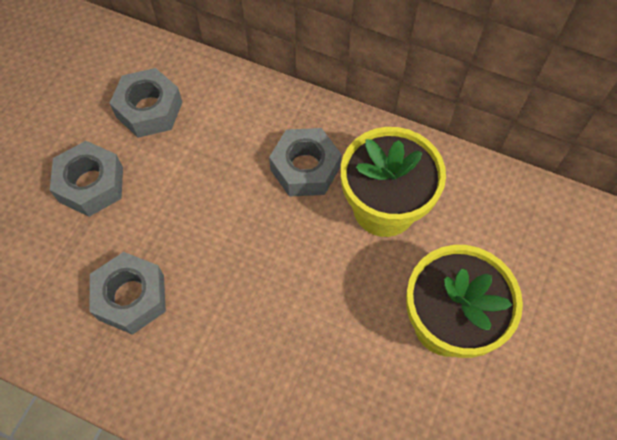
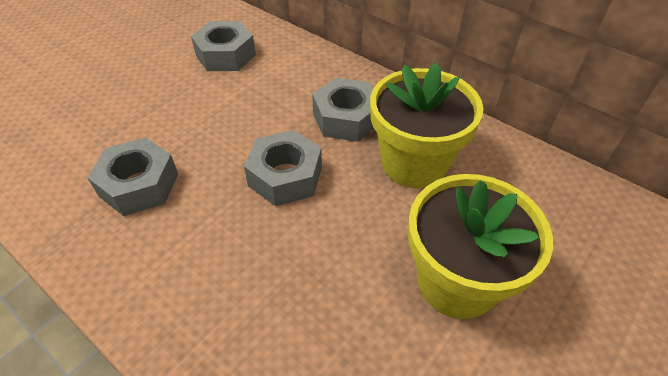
camera: 15 degrees right, 15 degrees down
grey nut [50,141,123,217] -> grey nut moved to [244,130,322,206]

